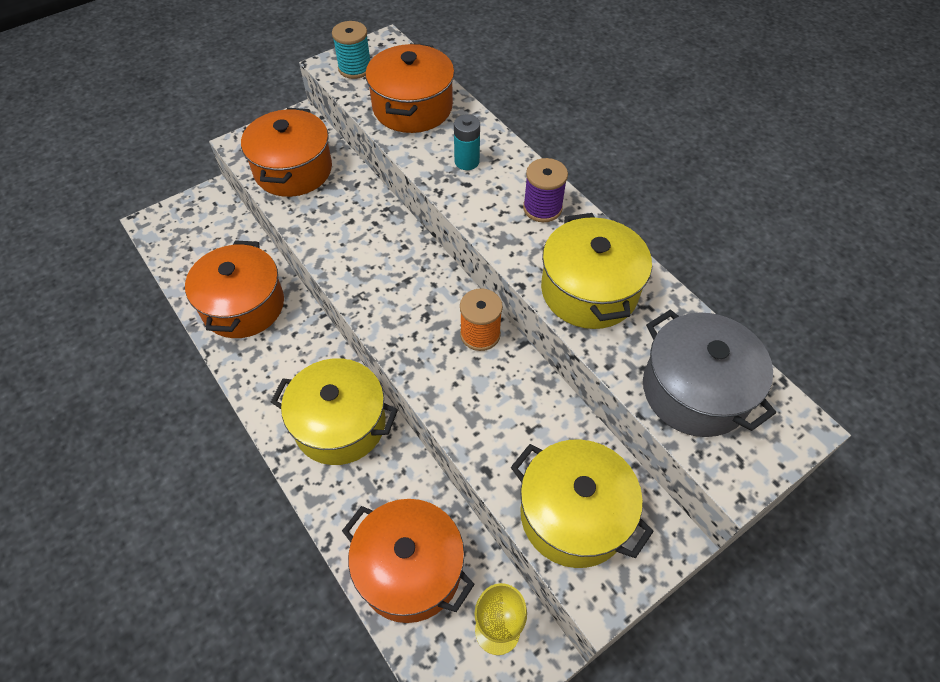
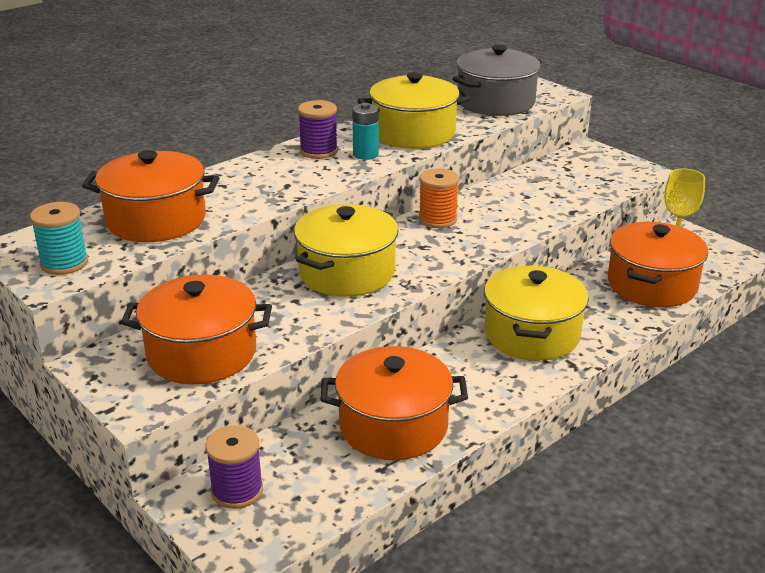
camera: 95 degrees left, 25 degrees down
turquoise battery [454,114,480,170] -> turquoise battery moved to [352,103,379,160]
yellow pot [511,440,654,568] -> yellow pot moved to [294,204,399,297]
none -> purple spool [206,425,263,509]

